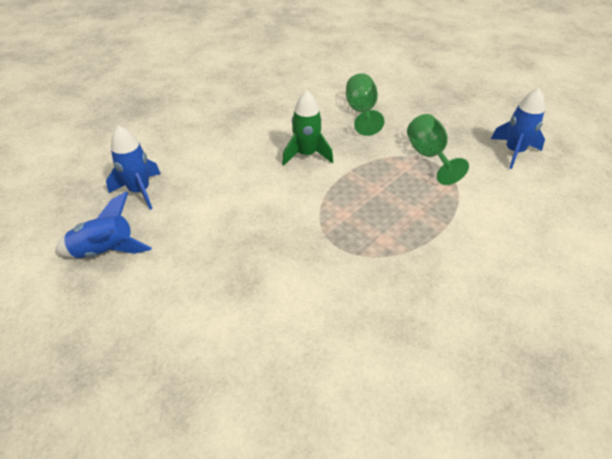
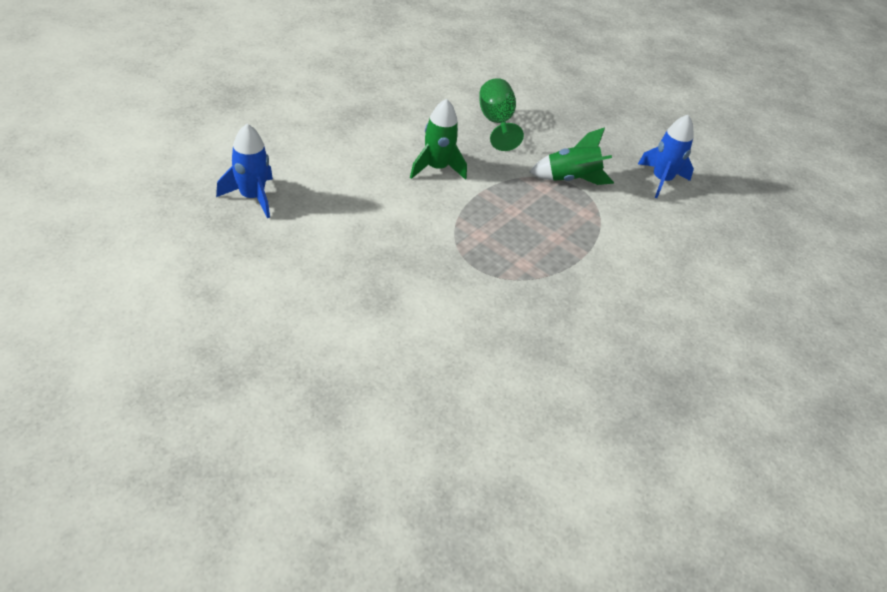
camera: 10 degrees left, 0 degrees up
blue rocket [55,191,152,258] -> none
green goblet [407,114,469,185] -> green rocket [530,127,614,185]

